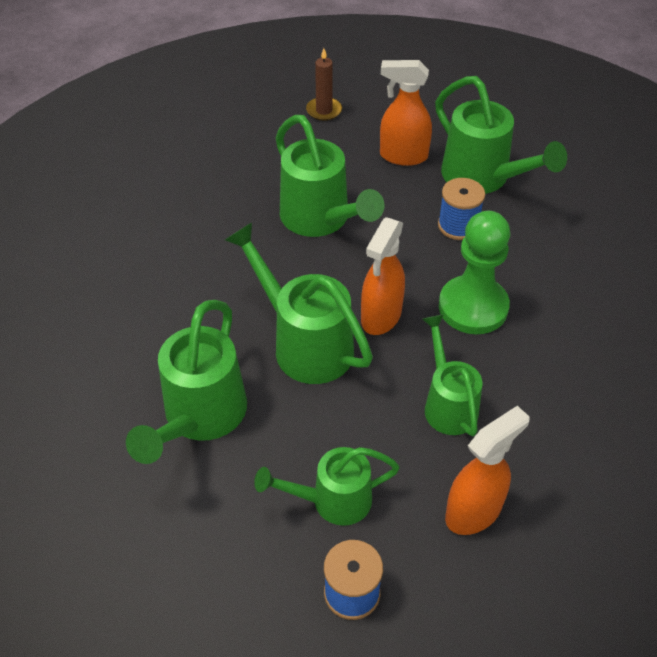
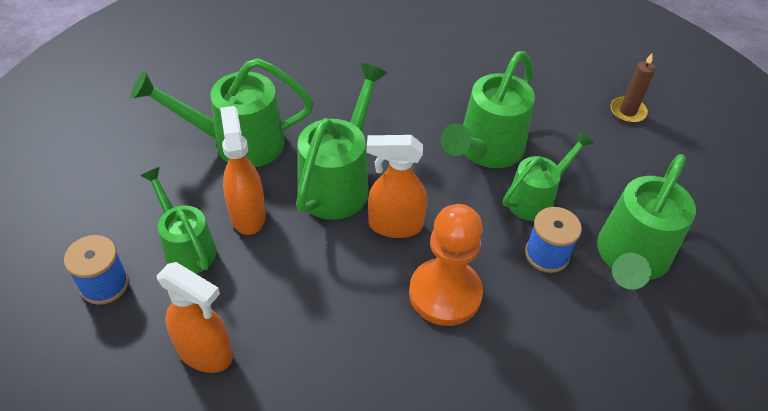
camera: 65 degrees right, 0 degrees up
orange spray bottle [380,60,432,166] -> orange spray bottle moved to [220,106,266,235]
green watering can [423,314,483,437] -> green watering can moved to [503,131,594,221]
green pawn [439,211,510,334] -> orange pawn [409,204,483,326]

